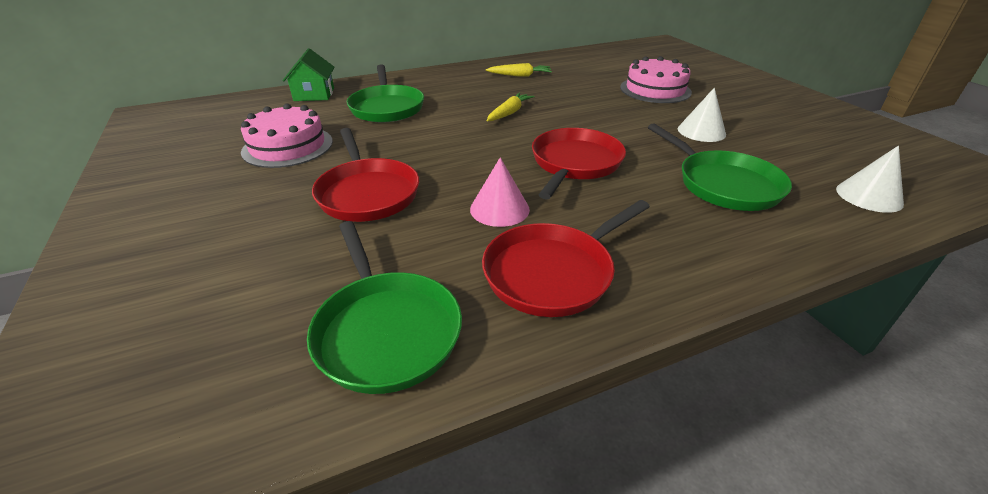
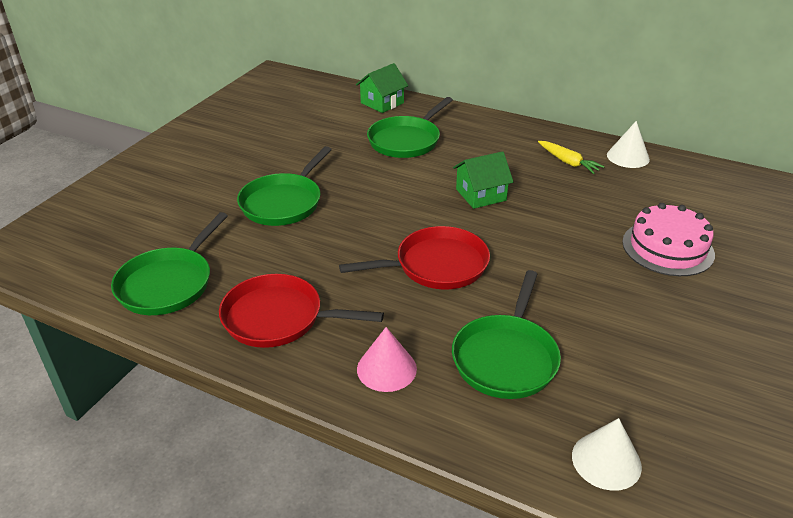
camera: 50 degrees right, 0 degrees up
pink cake [241,103,333,168] -> none
red pan [312,128,419,222] -> green pan [237,146,332,226]
pink cone [470,157,530,227] -> pink cone moved to [357,327,417,392]
yellow carrot [487,93,535,121] -> green house [453,151,514,209]
white cone [678,88,726,142] -> white cone moved to [607,121,650,168]

